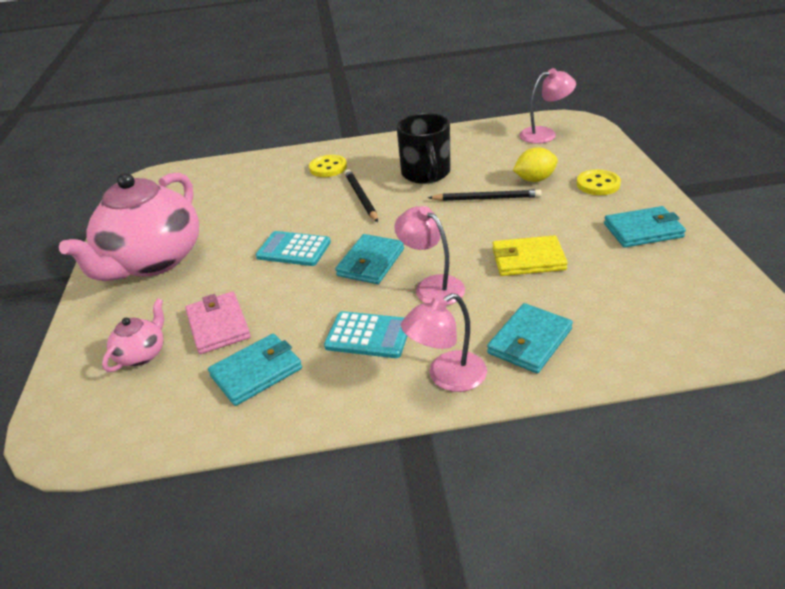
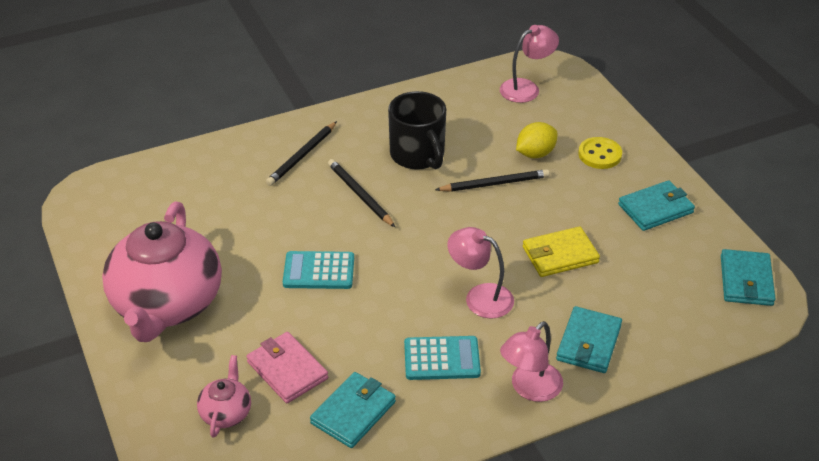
camera: 20 degrees left, 5 degrees up
yellow button [309,155,347,177] -> black pencil [266,121,337,186]
turquoise wallet [335,234,404,284] -> turquoise wallet moved to [721,249,776,306]

